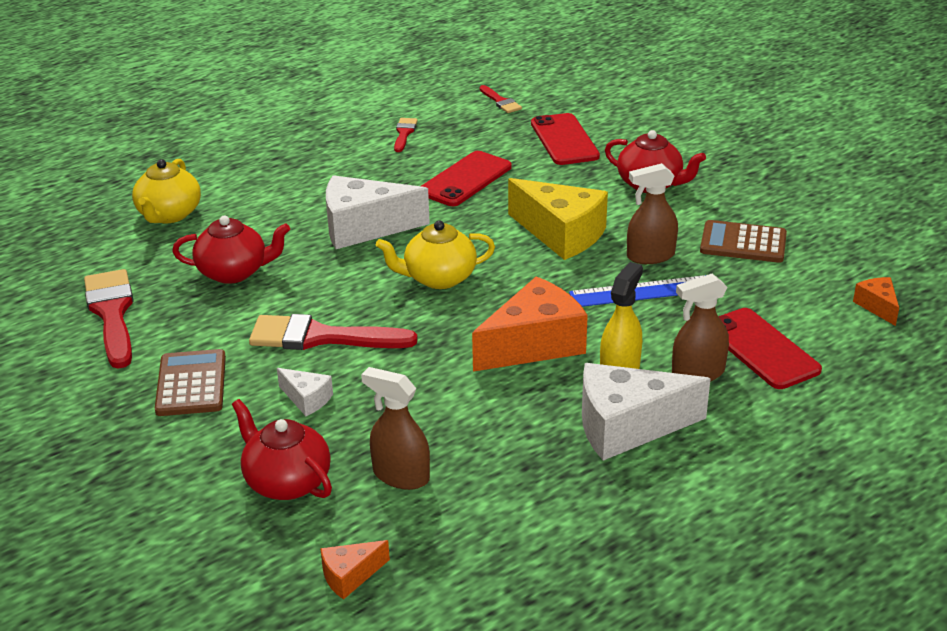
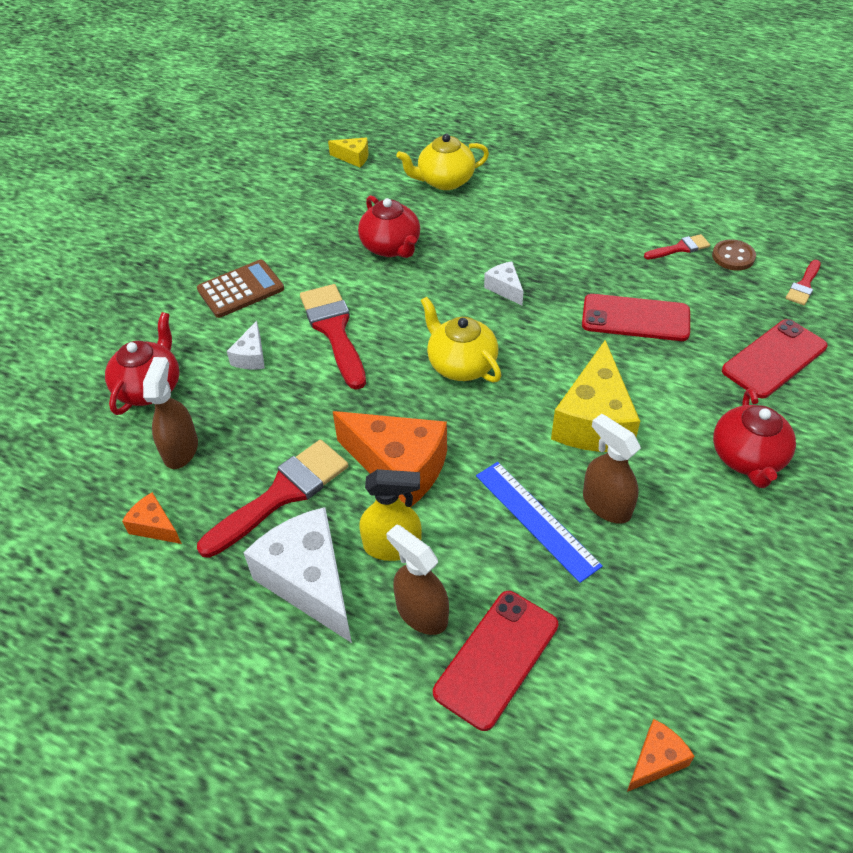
camera: 65 degrees right, 15 degrees up
red brush [84,269,134,369] -> red brush moved to [197,440,349,558]
orange cheese [320,540,390,600] -> orange cheese moved to [122,492,182,544]
white cheese [326,175,430,249] -> white cheese [484,261,524,305], size x0.48
brown calculator [700,220,787,263] -> none
none -> yellow cheese [328,137,368,167]
none -> brown button [712,239,756,271]

